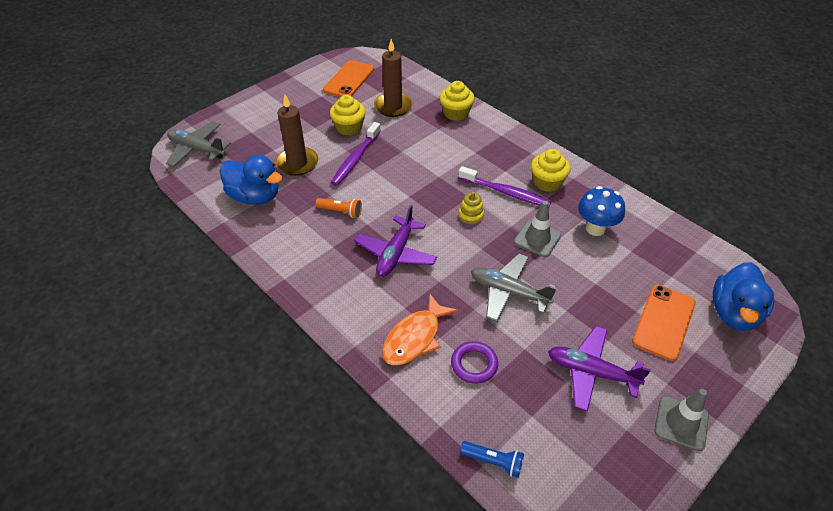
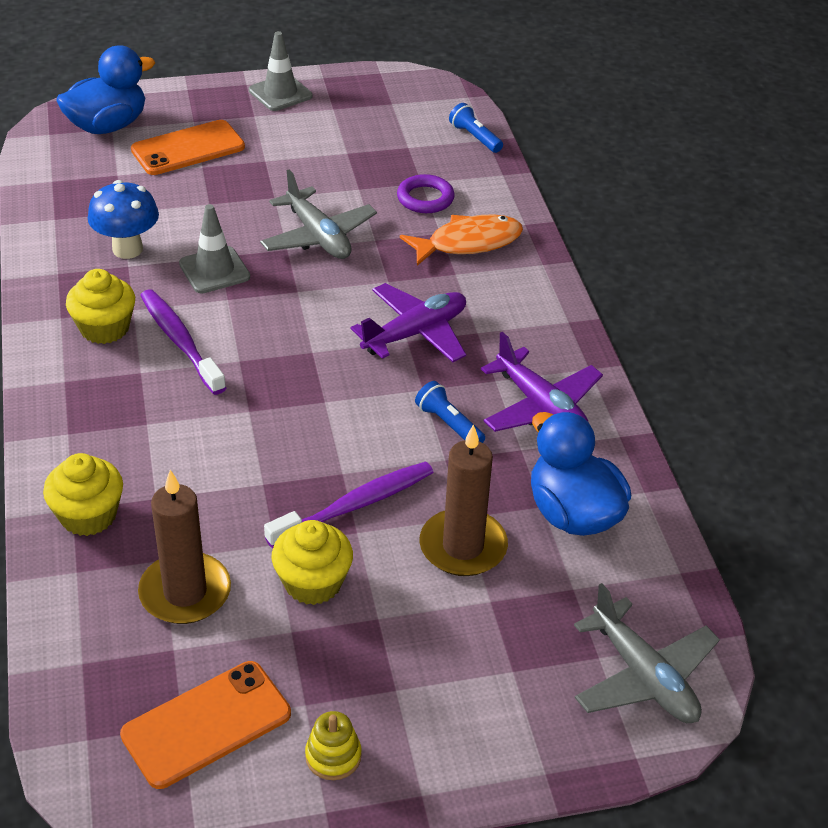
camera: 150 degrees left, 5 degrees down
orange flashlight [315,198,362,218] -> blue flashlight [415,381,485,443]
yellow stacking toy [459,192,484,224] -> yellow stacking toy moved to [305,711,362,780]
purple plane [548,326,651,411] -> purple plane moved to [481,332,603,432]

